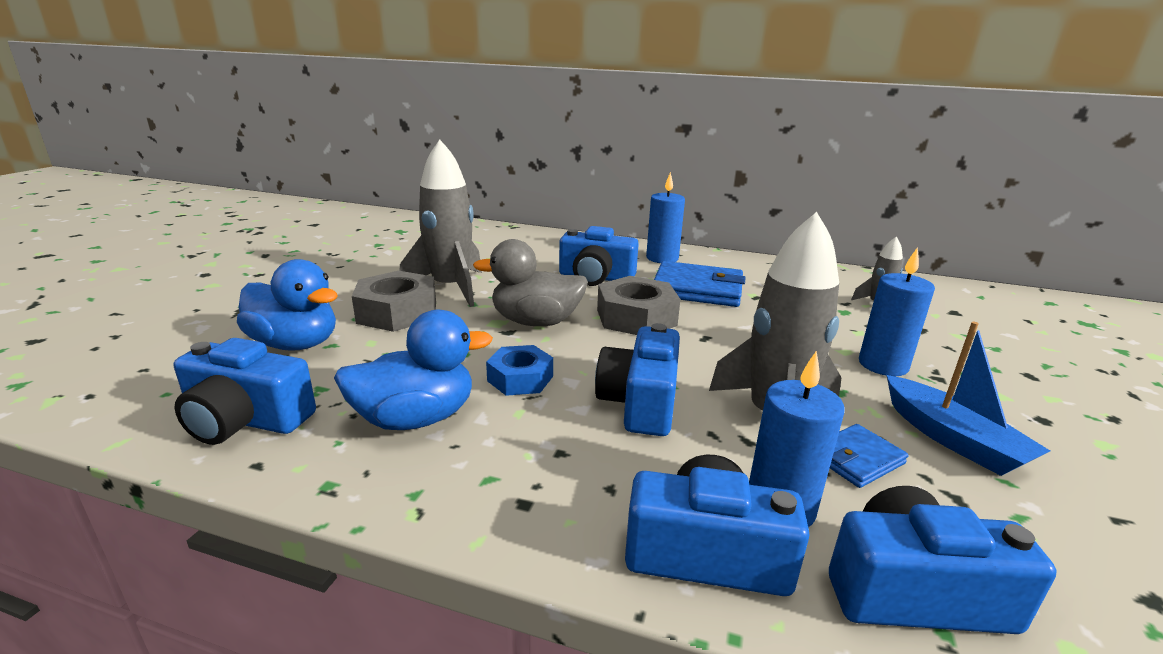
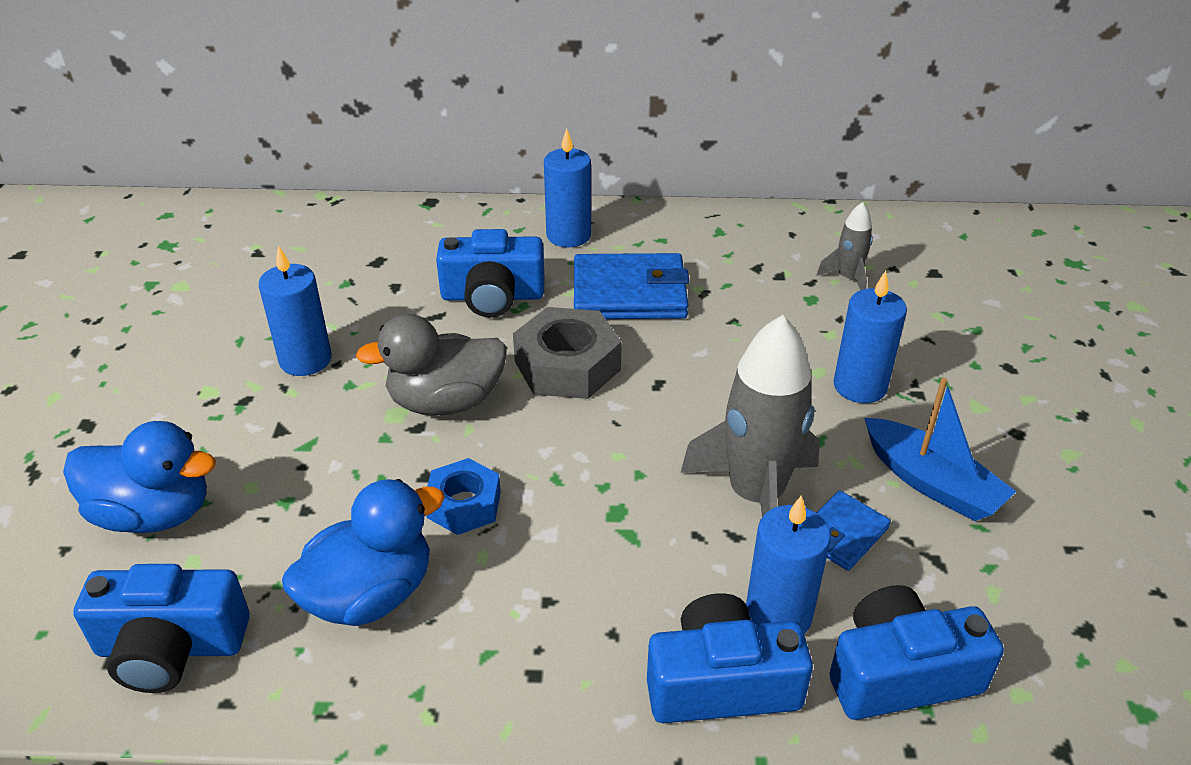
camera: 15 degrees left, 15 degrees up
grey nut [352,271,436,332] -> none
grey rocket [400,140,482,307] -> blue candle [259,245,332,376]
blue camera [595,323,680,436] -> none

